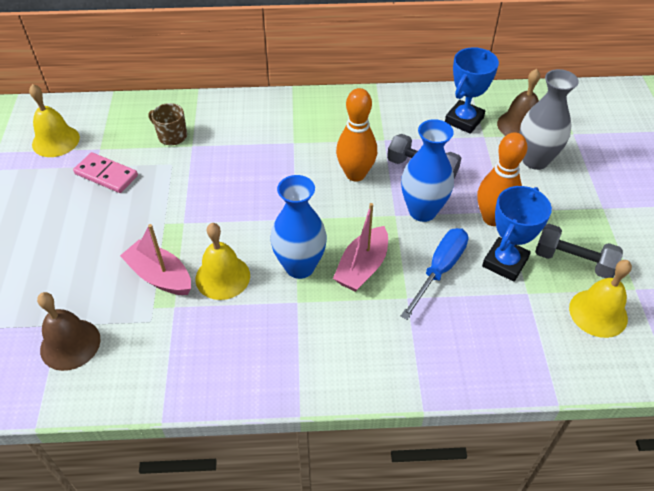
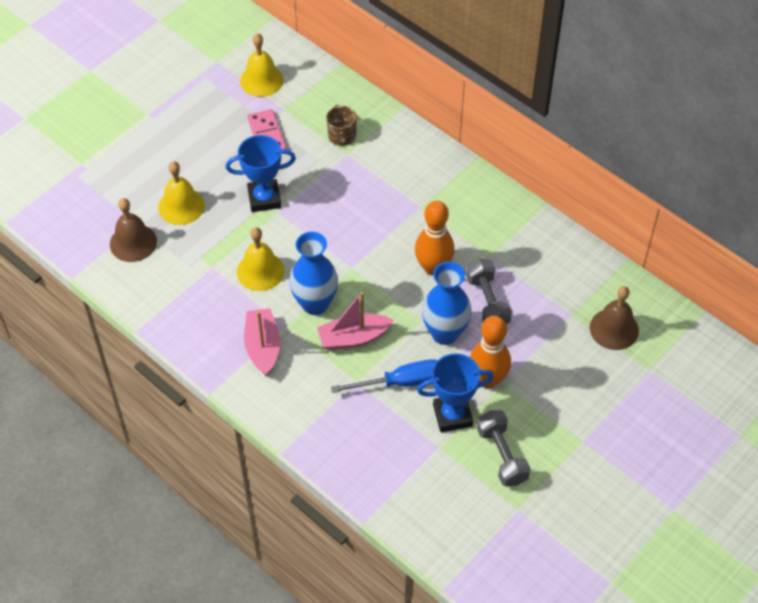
camera: 45 degrees right, 5 degrees up
pink boat [120,224,191,295] -> pink boat moved to [244,308,280,376]
blue trophy [445,47,499,134] -> blue trophy moved to [225,135,296,212]
grey vase [520,69,579,170] -> none
yellow bell [569,260,632,338] -> yellow bell moved to [158,161,205,225]

